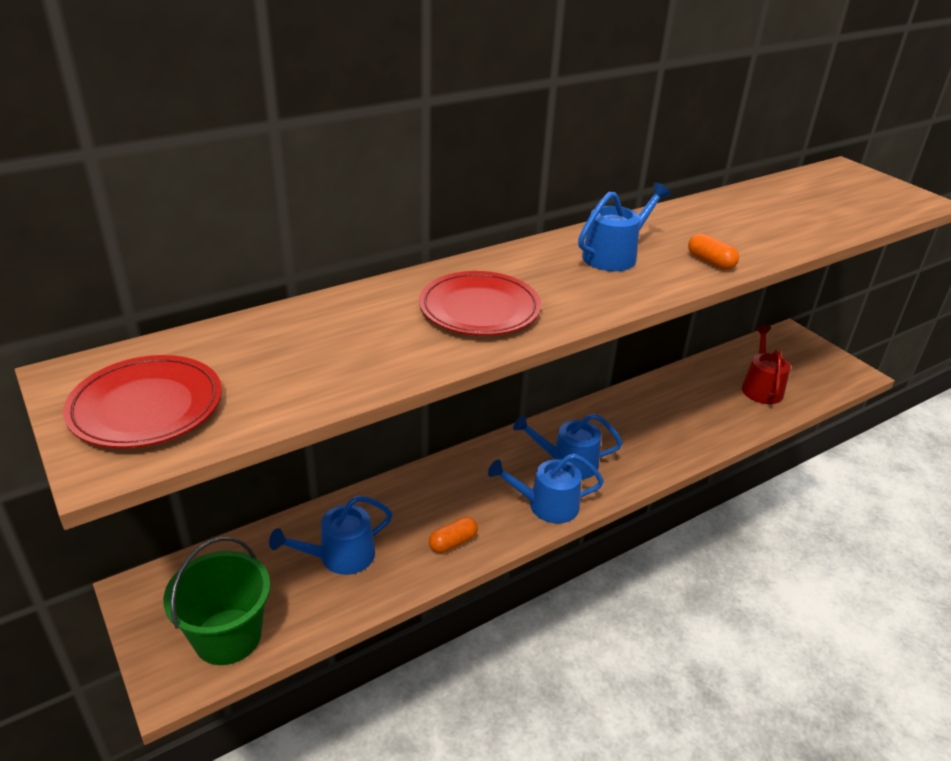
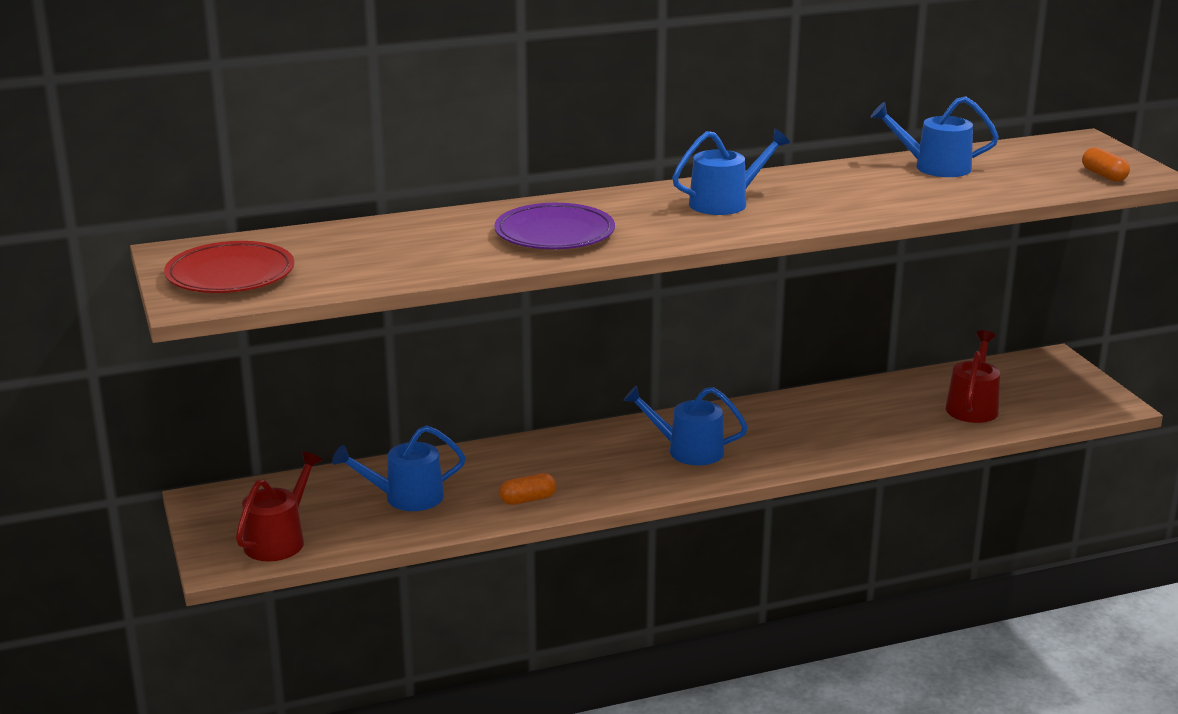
camera: 15 degrees right, 10 degrees down
green bucket [163,537,270,665] -> red watering can [236,452,322,562]
red plate [419,271,541,336] -> purple plate [494,203,615,249]
blue watering can [488,453,604,524] -> blue watering can moved to [871,96,999,177]
orange capsule [688,233,739,270] -> orange capsule moved to [1082,147,1130,182]

